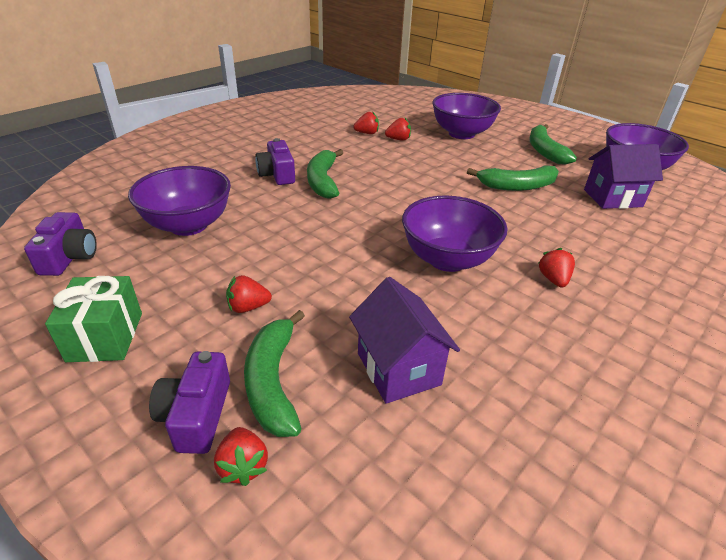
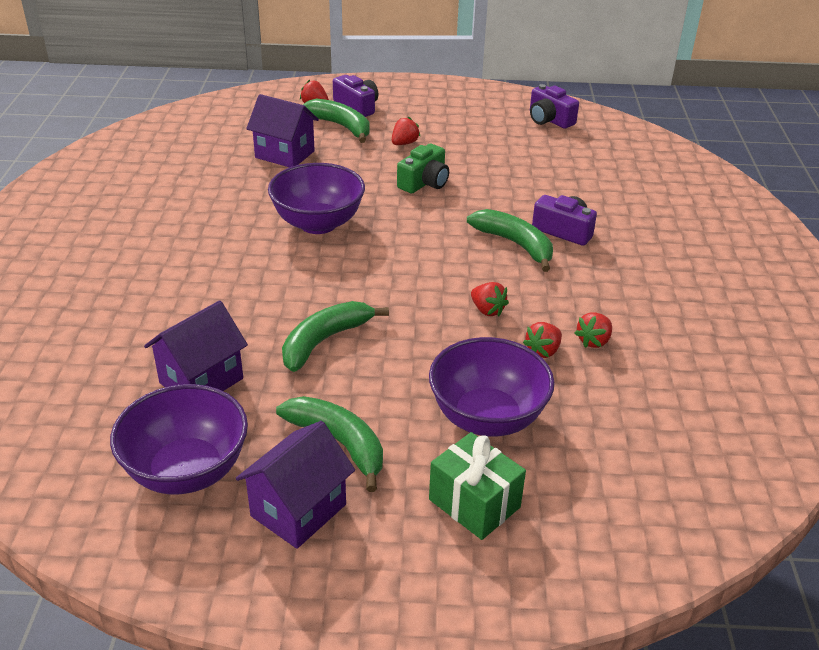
camera: 140 degrees right, 0 degrees up
green gift [45,276,142,362] -> green gift moved to [429,432,526,540]
purple bowl [128,166,231,236] -> none
red strawberry [538,248,575,288] -> red strawberry moved to [471,282,509,316]
none -> purple house [236,421,355,549]
none -> green camera [397,143,449,193]

